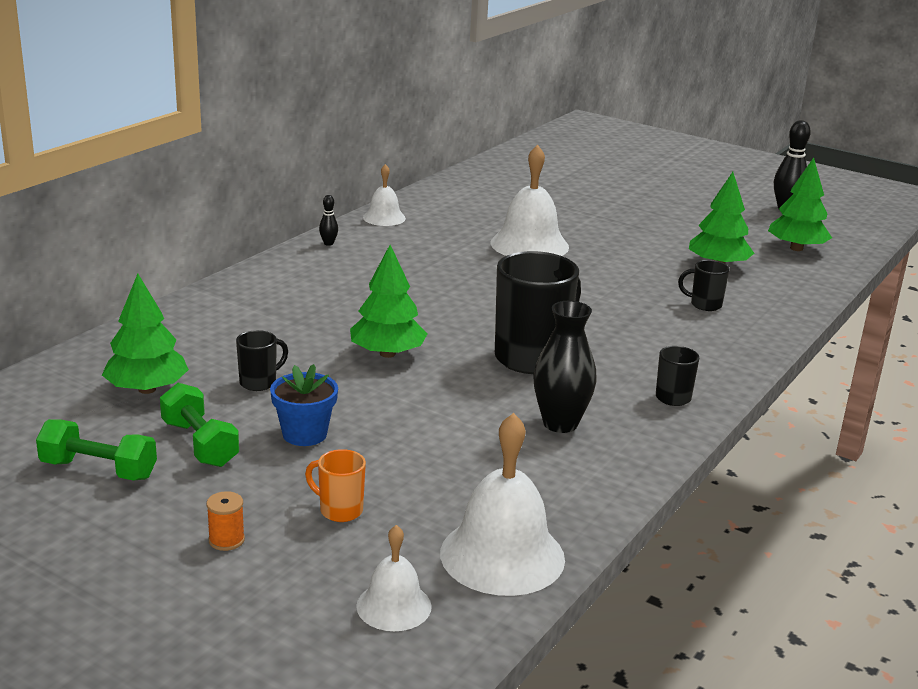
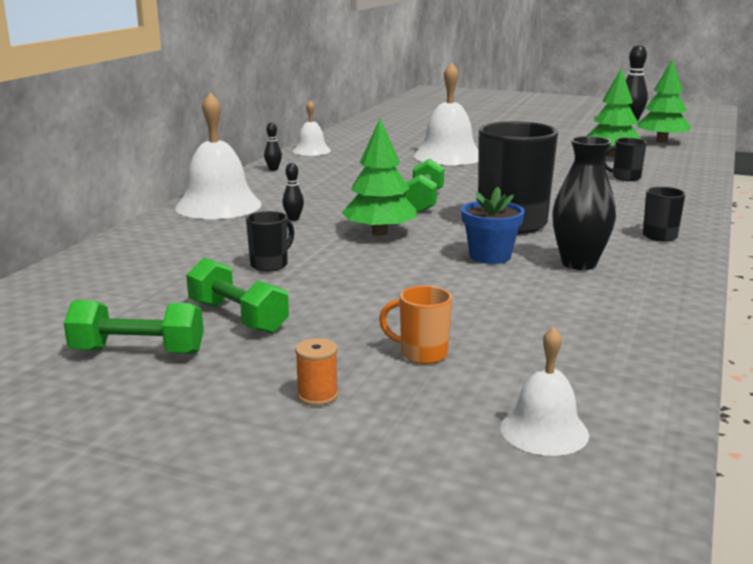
camera: 10 degrees left, 5 degrees down
green tree [102,273,189,394] -> none
blue flower pot [270,364,338,446] -> blue flower pot moved to [461,187,525,264]
white bell [440,413,565,596] -> white bell moved to [175,92,262,219]
none -> black bowling pin [283,163,304,221]
none -> green dumbbell [403,159,444,213]

